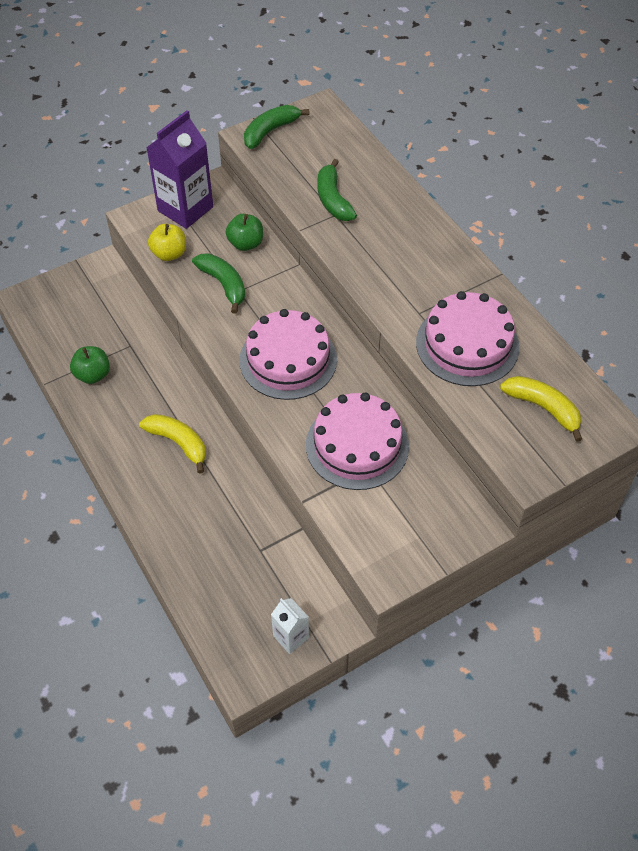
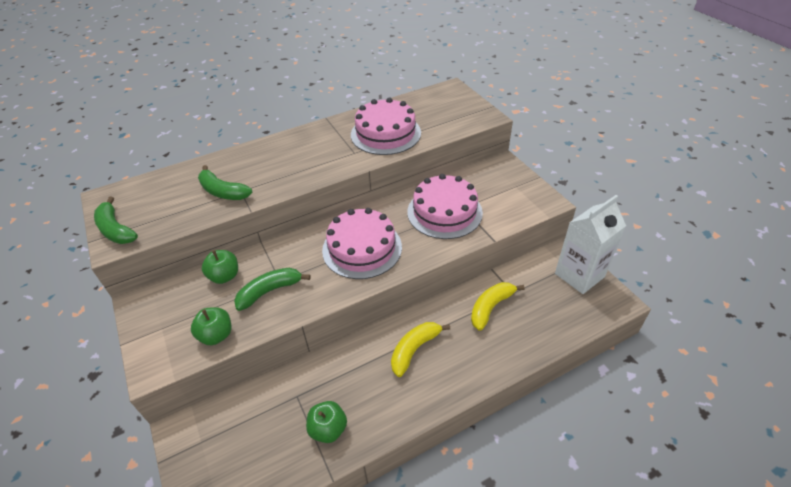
camera: 85 degrees left, 10 degrees down
purple carton [146,110,213,229] -> none
yellow apple [148,224,186,261] -> green apple [191,307,232,345]
white carton [271,598,309,654] -> white carton [555,195,626,294], size x1.92
green banana [317,159,357,221] -> green banana turned 45 degrees clockwise [198,165,252,200]
yellow banana [500,376,582,442] -> yellow banana moved to [471,282,525,331]

